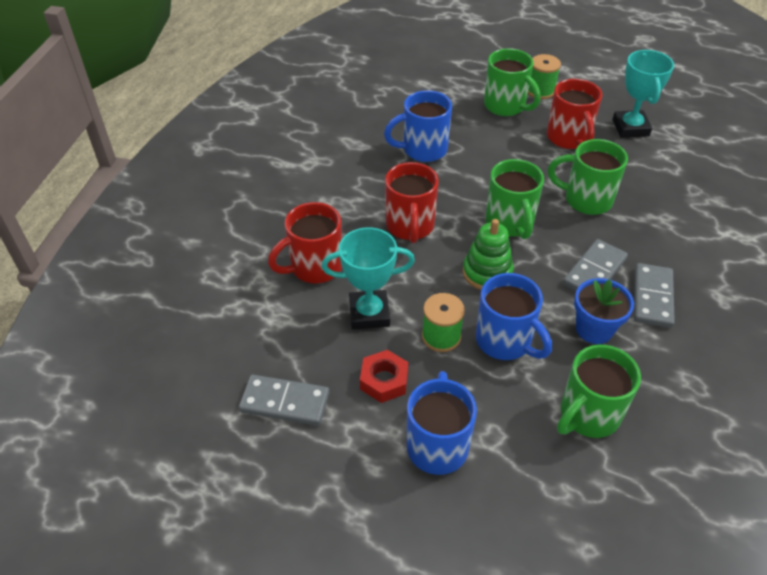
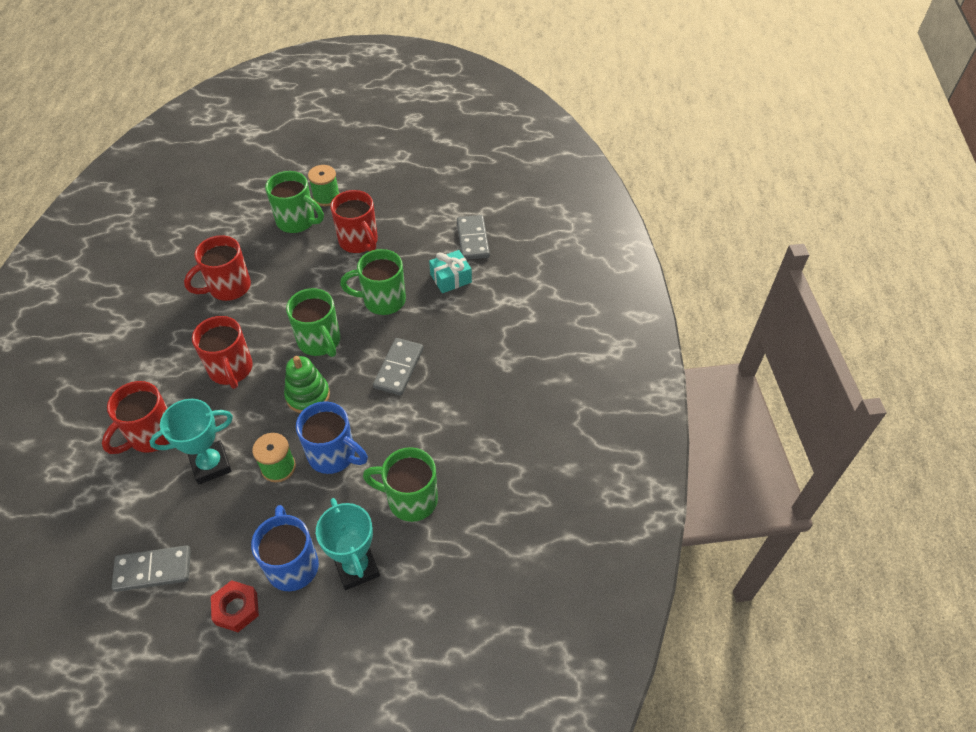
camera: 20 degrees left, 5 degrees up
red nut [360,350,409,403] -> red nut moved to [211,580,259,632]
blue mug [384,90,452,162] -> red mug [184,235,251,301]
green mug [557,345,641,438] -> green mug turned 75 degrees clockwise [363,447,438,522]
blue flower pot [574,278,634,344] -> none
turquoise trophy [612,50,674,138] -> turquoise trophy moved to [316,498,380,590]
grey domino [634,263,675,328] -> grey domino moved to [457,215,490,260]
none -> turquoise gift [429,250,472,293]

